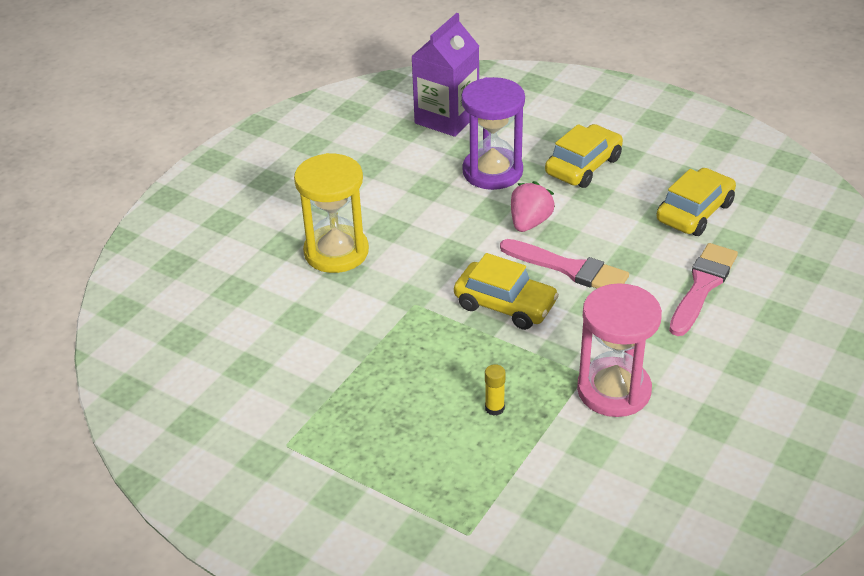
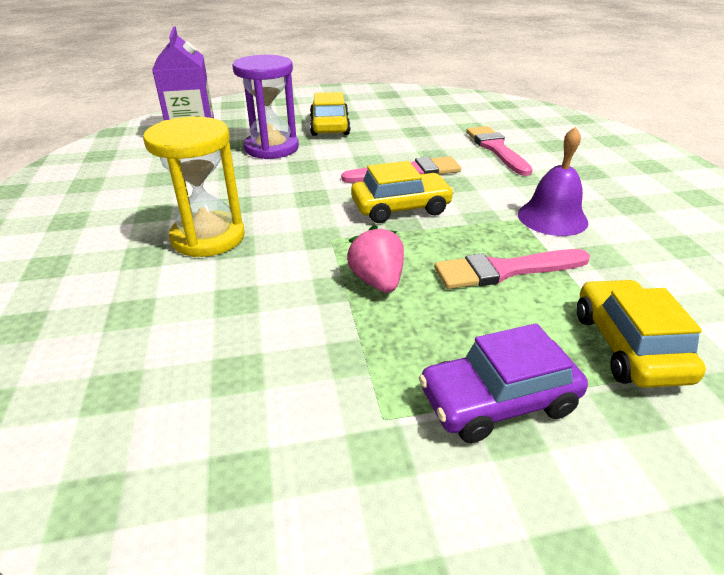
camera: 45 degrees left, 5 degrees down
yellow glue stick [485,364,505,416] -> pink brush [434,249,590,289]
pink strawberry [511,181,555,232] -> pink strawberry moved to [347,225,404,293]
pink hourglass [577,283,662,417] -> purple bell [518,127,588,236]
yellow car [656,168,736,236] -> yellow car moved to [577,279,706,388]
none -> purple car [419,323,588,443]

